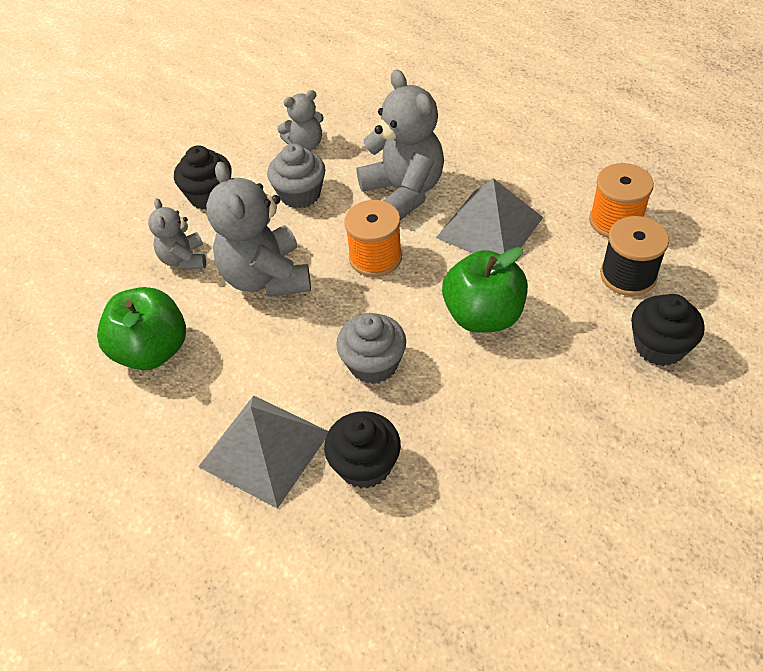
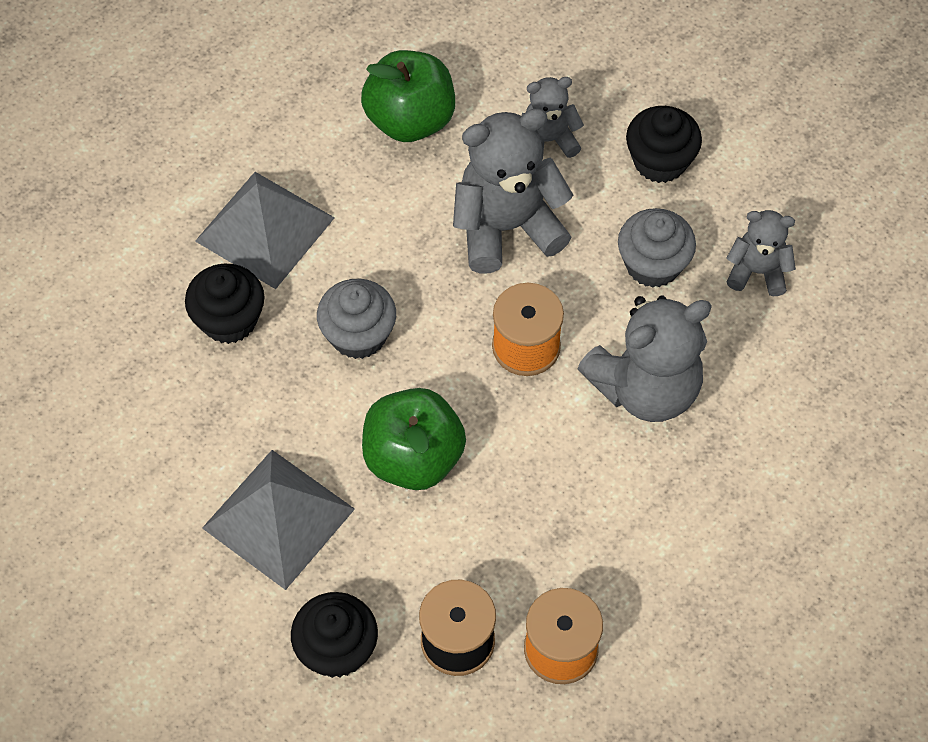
camera: 90 degrees right, 10 degrees up
grey teddy bear [278,90,324,151] -> grey teddy bear turned 120 degrees clockwise [726,210,796,296]
grey pyramid [436,178,543,254] -> grey pyramid moved to [202,450,355,590]

